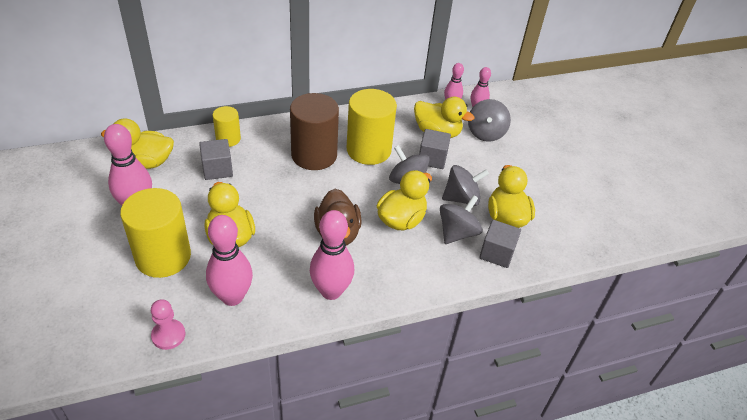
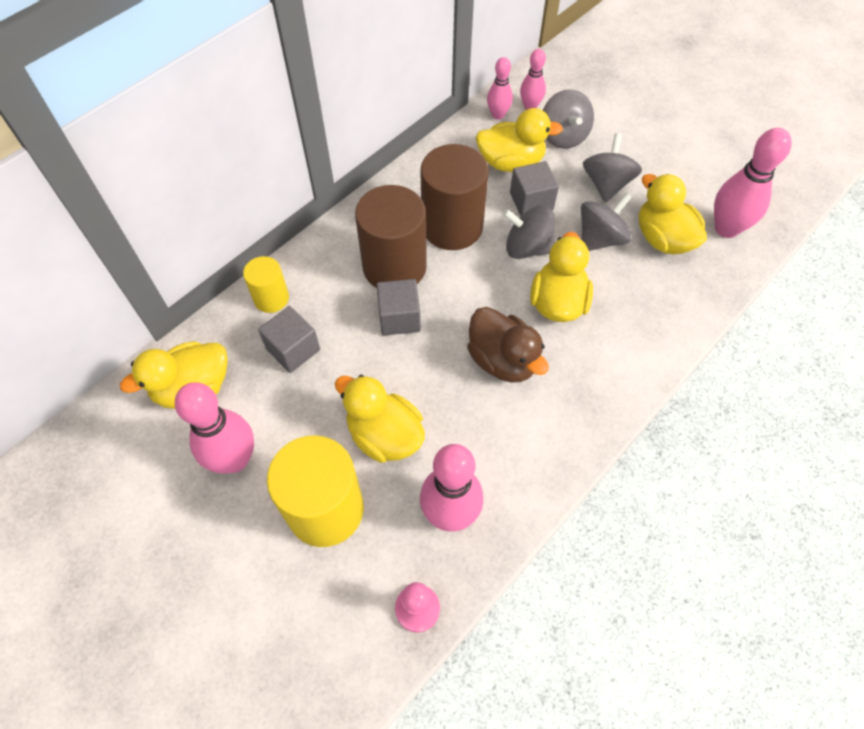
camera: 25 degrees left, 15 degrees up
pink bowling pin [310,210,354,300] -> pink bowling pin moved to [714,128,792,238]
yellow cylinder [347,89,397,165] -> brown cylinder [420,144,489,250]
grey spinning top [440,195,483,244] -> grey spinning top moved to [583,133,642,203]
grey cube [479,220,521,268] -> grey cube moved to [377,279,421,335]

